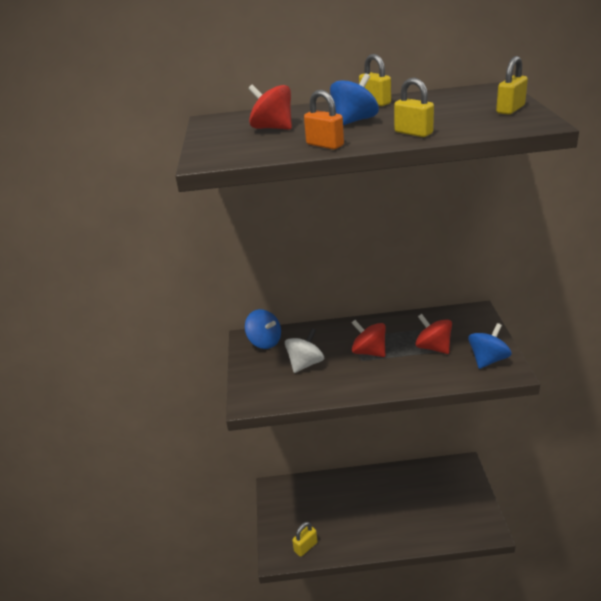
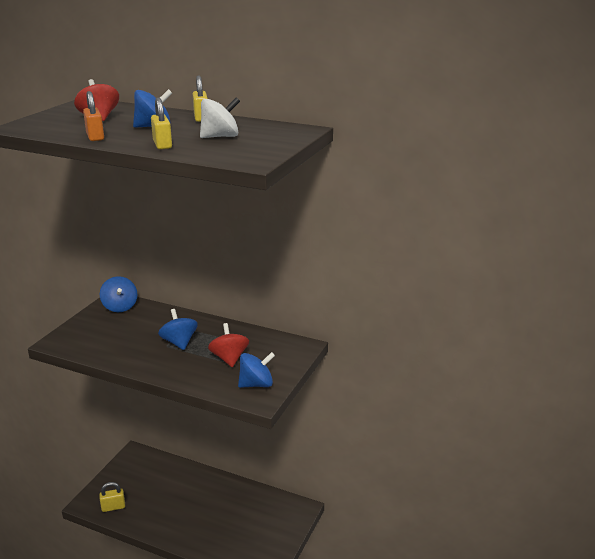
camera: 25 degrees right, 5 degrees down
white spinning top [285,328,324,373] -> white spinning top moved to [200,97,240,138]
red spinning top [352,320,386,357] -> blue spinning top [158,309,198,350]
yellow padlock [496,56,528,115] -> none

